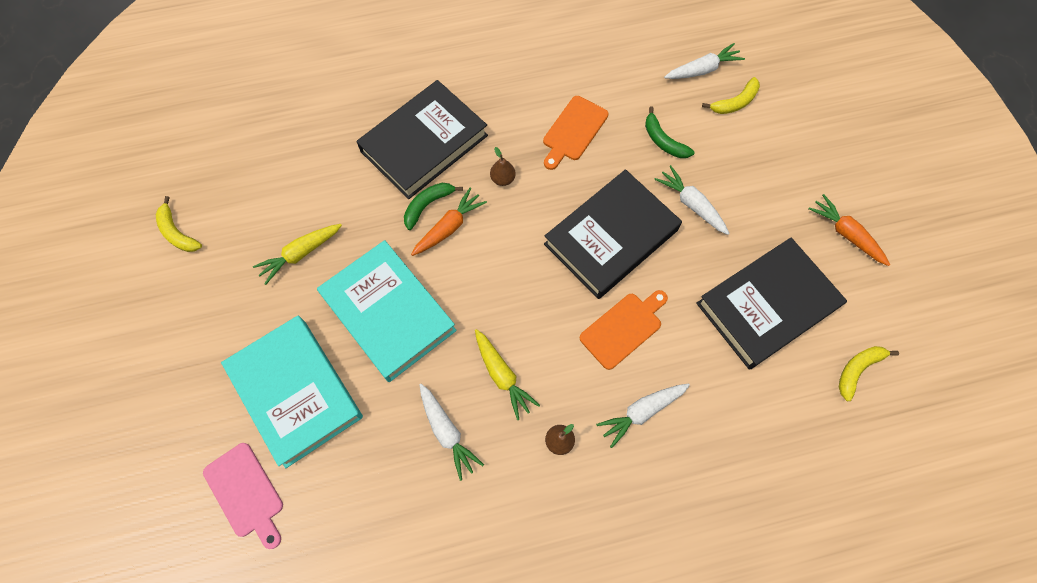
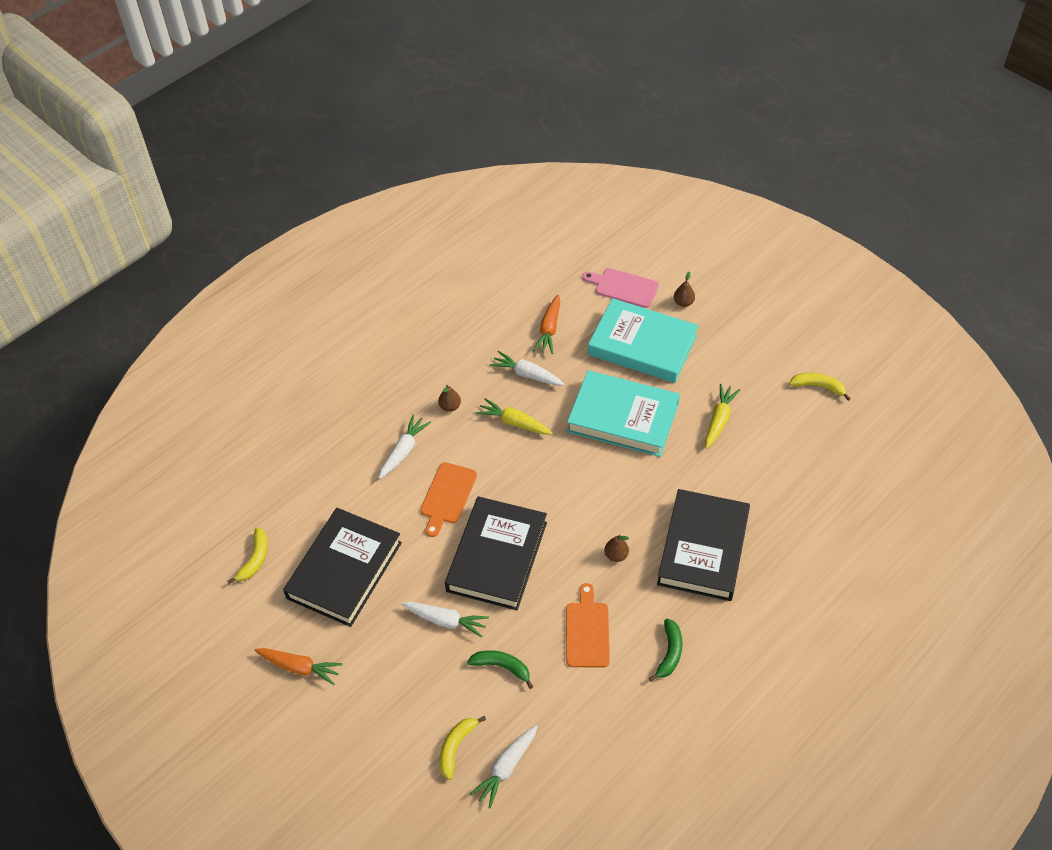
camera: 150 degrees right, 15 degrees down
green banana [404,183,463,230] -> green banana moved to [649,619,683,682]
orange carrot [411,188,487,256] -> orange carrot moved to [533,294,560,354]
none -> brown pear [674,272,695,307]

